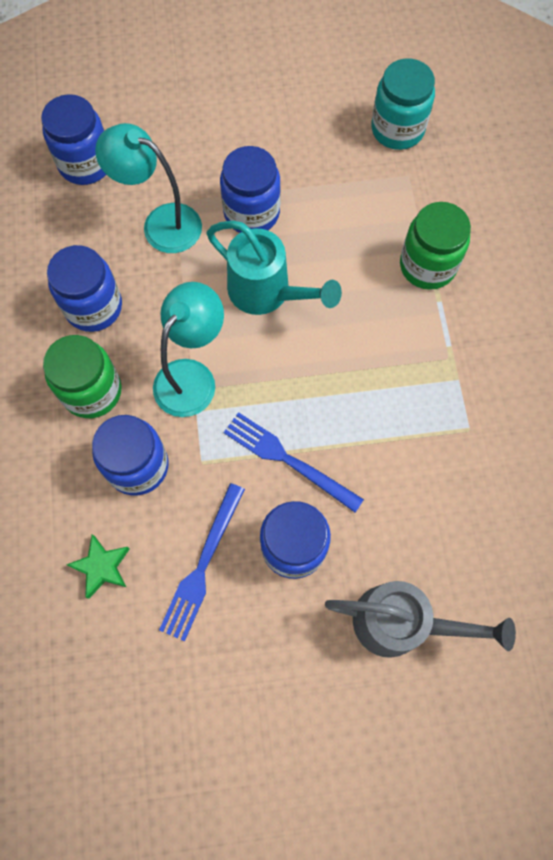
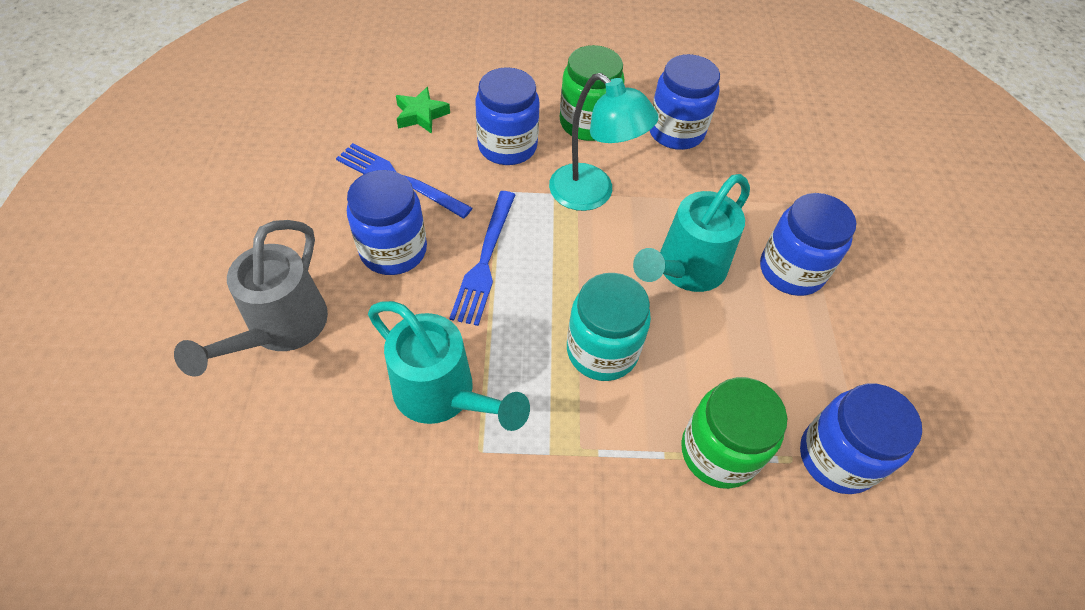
camera: 95 degrees right, 15 degrees down
blue jar [41,94,106,185] -> blue jar moved to [800,384,922,494]
turquoise lamp [95,123,202,253] -> none
blue fork [224,412,364,512] -> blue fork turned 150 degrees clockwise [449,191,515,326]
turquoise jar [371,58,435,150] -> turquoise jar moved to [567,273,651,381]
none -> turquoise watering can [368,301,530,431]

